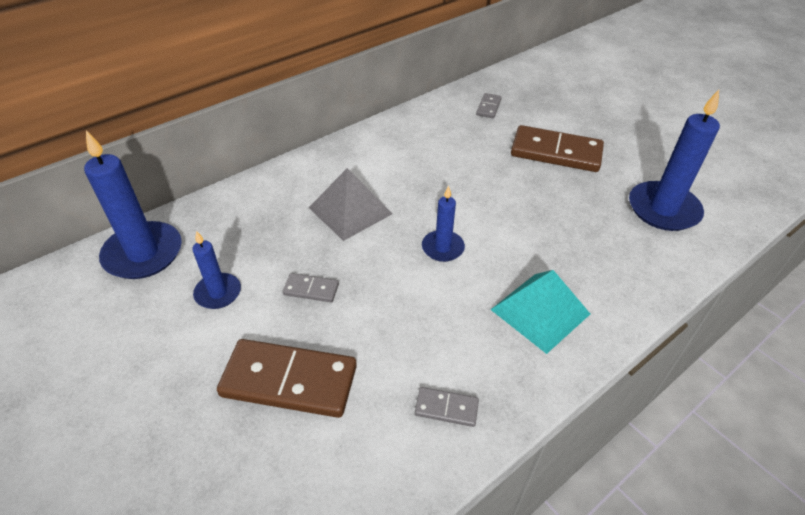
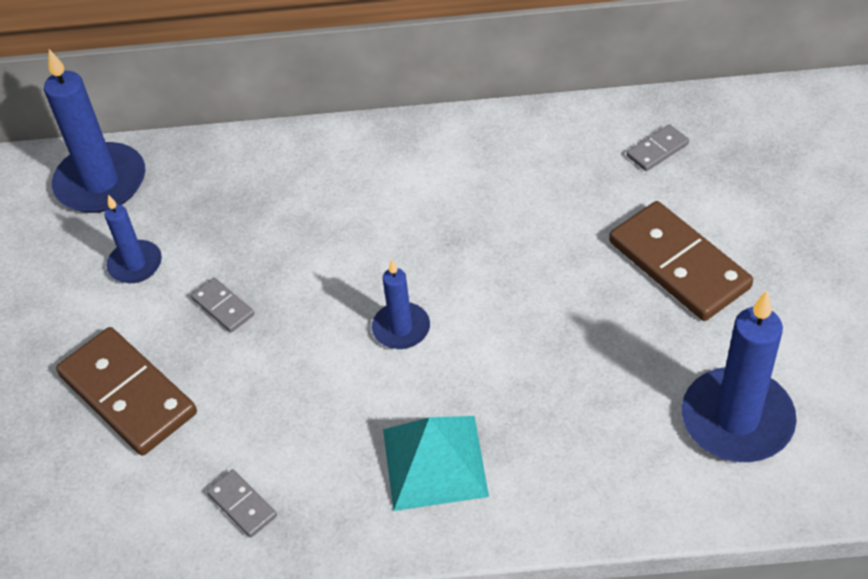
camera: 40 degrees right, 5 degrees up
grey pyramid [308,168,392,241] -> none

